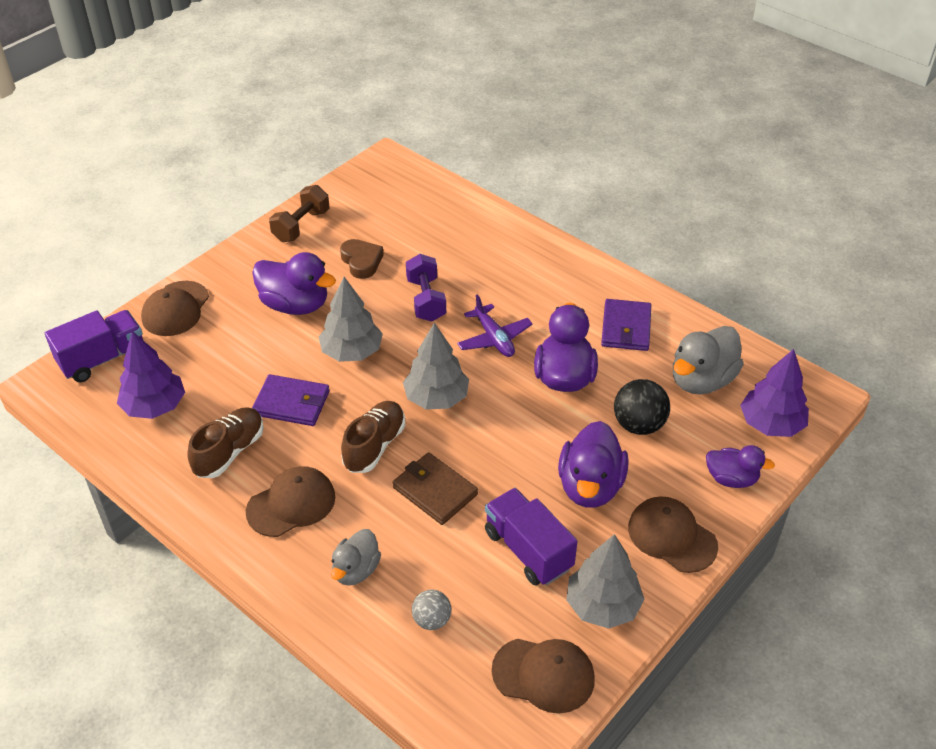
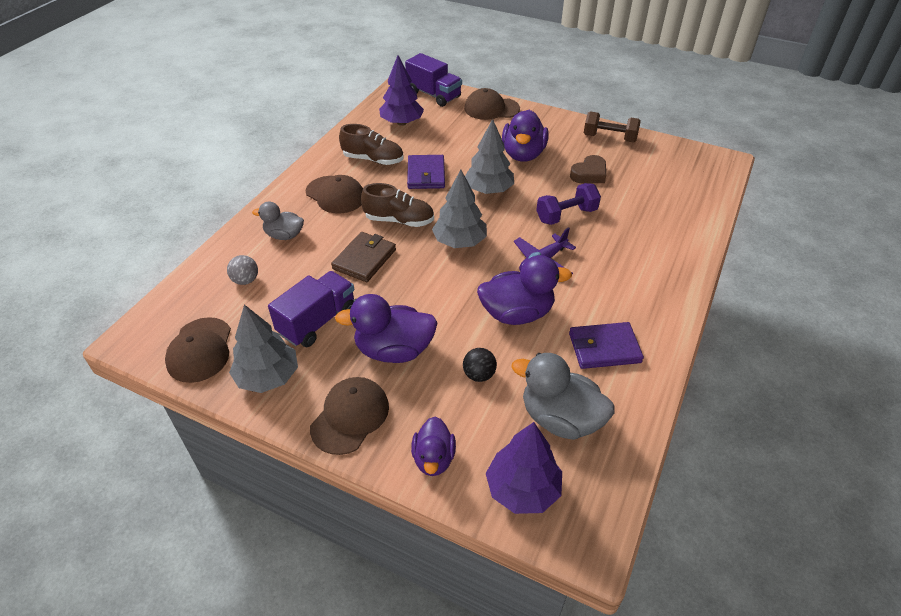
camera: 75 degrees right, 0 degrees up
black ball [614,379,670,435] -> black ball [463,348,497,382], size x0.62

